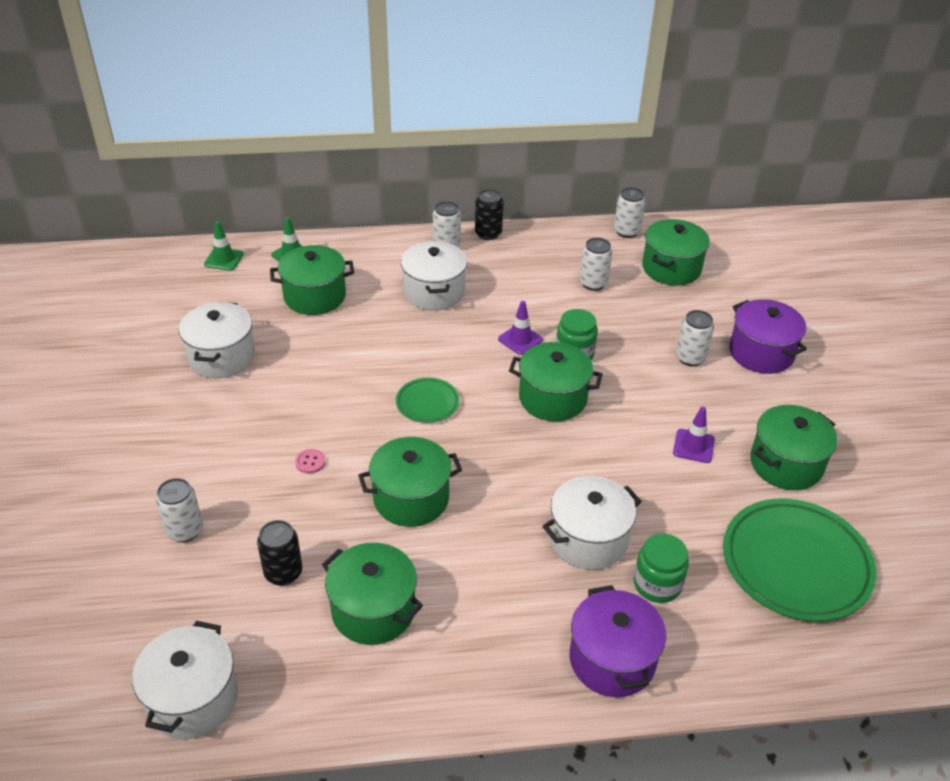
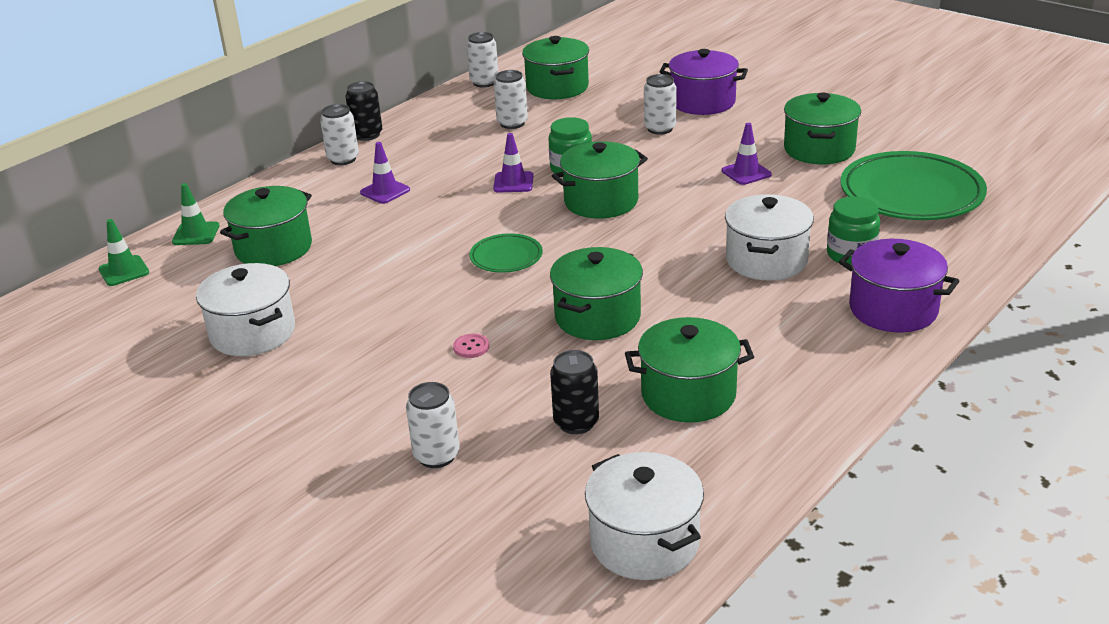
camera: 40 degrees left, 10 degrees down
white pot [401,241,467,310] -> purple traffic cone [360,142,410,204]

